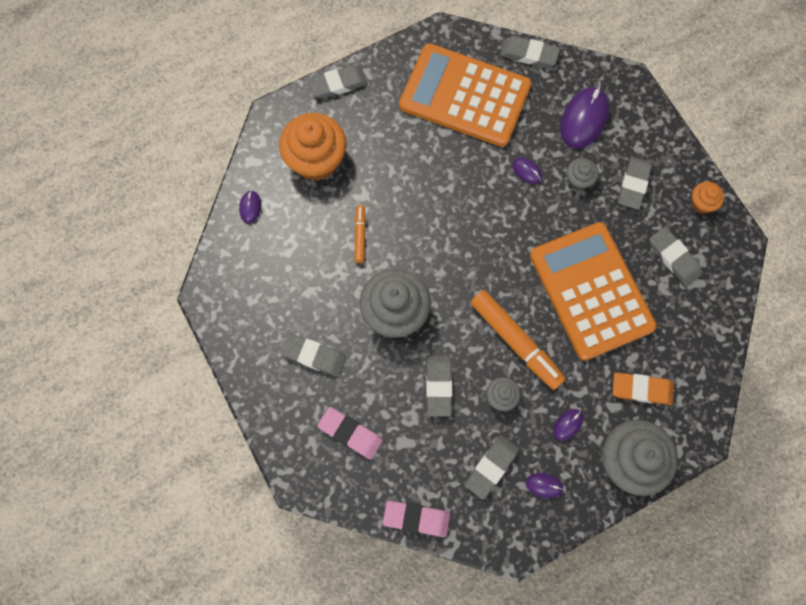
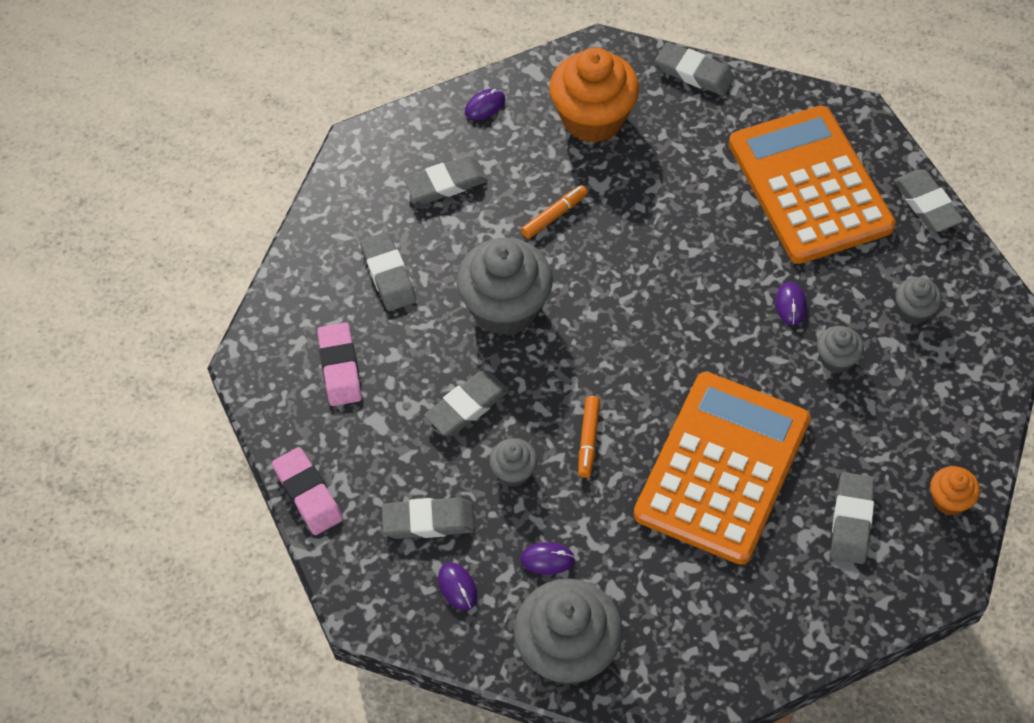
camera: 50 degrees right, 15 degrees down
orange marker [470,290,566,390] -> orange marker [578,396,600,478], size x0.51
purple mouse [560,87,610,149] -> grey cupcake [895,277,942,324]
orange eraser [613,372,674,405] -> none
grey eraser [618,157,652,210] -> grey eraser moved to [404,156,488,204]

